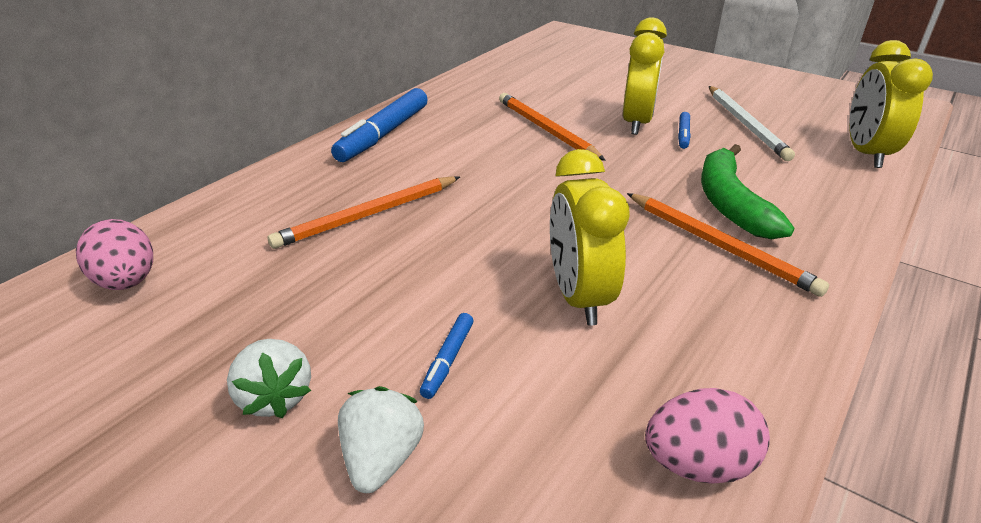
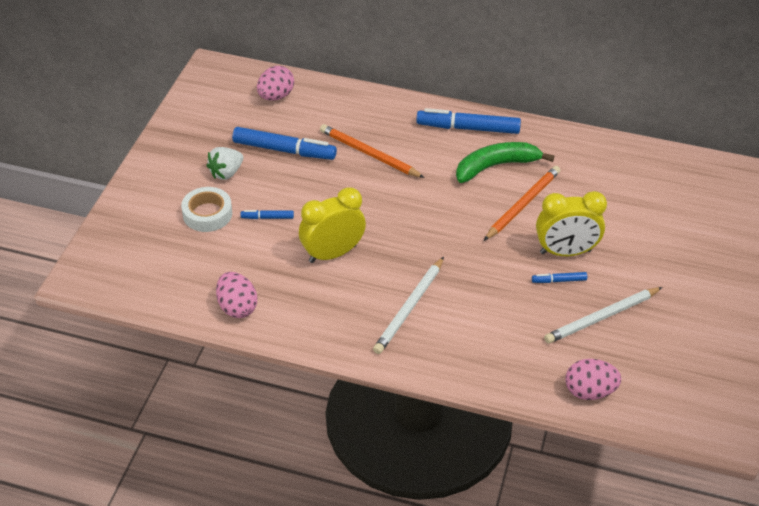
camera: 70 degrees right, 10 degrees up
white strawberry [338,386,424,493] -> white tape [181,187,232,232]
orange pencil [627,193,829,297] -> white pencil [373,257,444,354]
green banana [701,144,794,239] -> green banana moved to [456,142,554,183]
yellow clock [849,40,933,168] -> pink egg [565,359,621,400]
none -> blue marker [232,127,337,160]

